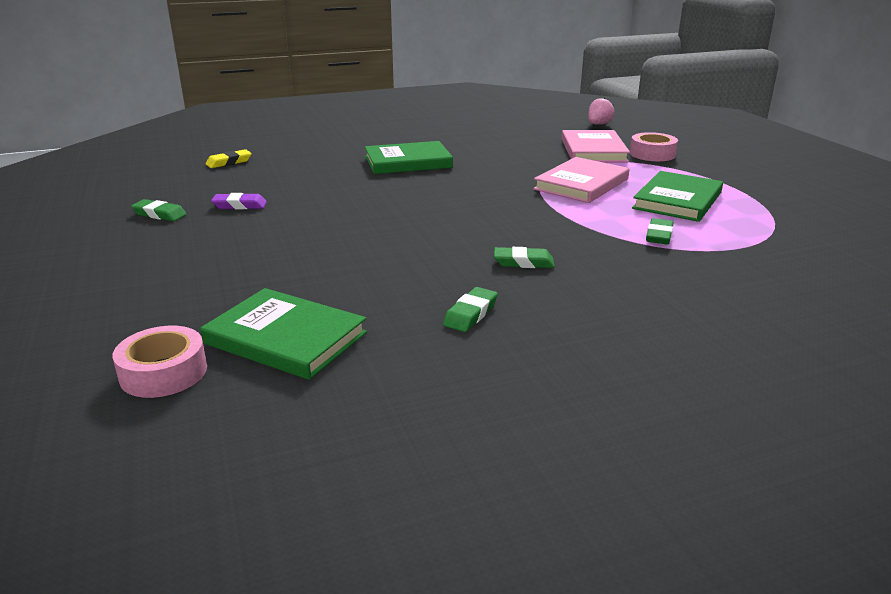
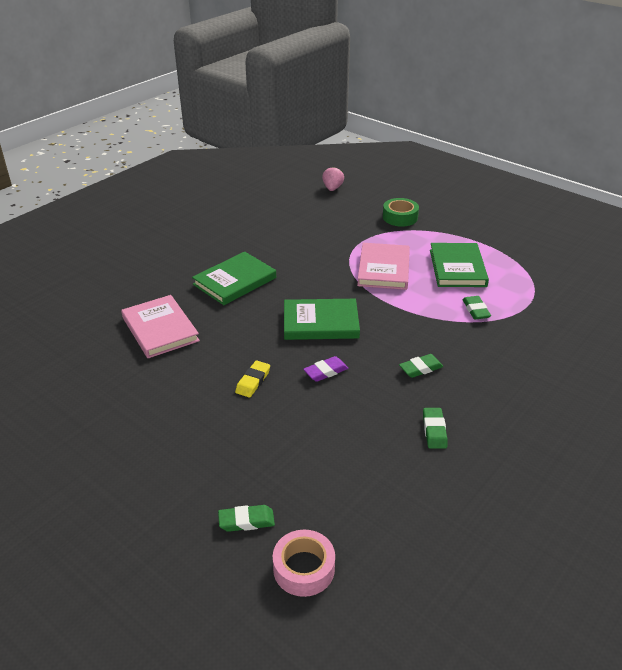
camera: 30 degrees left, 10 degrees up
green eraser [131,199,187,221] -> green eraser moved to [218,505,275,532]
green book [200,288,367,380] -> green book moved to [284,299,360,340]
yellow eraser [206,149,252,168] -> yellow eraser moved to [235,361,270,398]
purple eraser [211,193,267,209] -> purple eraser moved to [303,356,348,382]
pink book [562,130,630,162] -> pink book moved to [121,295,200,358]
pink tape [630,132,678,161] -> green tape [383,198,419,227]

